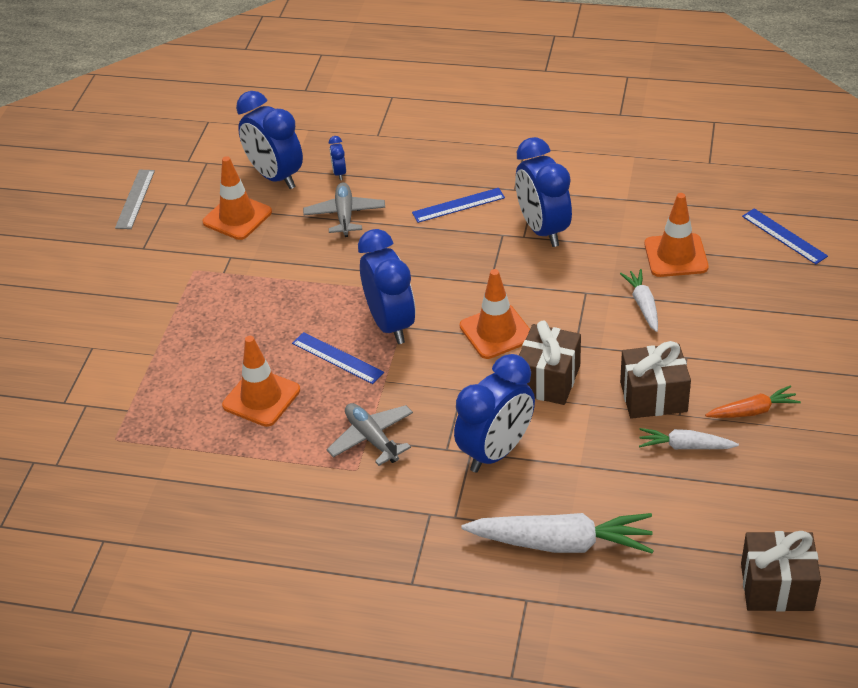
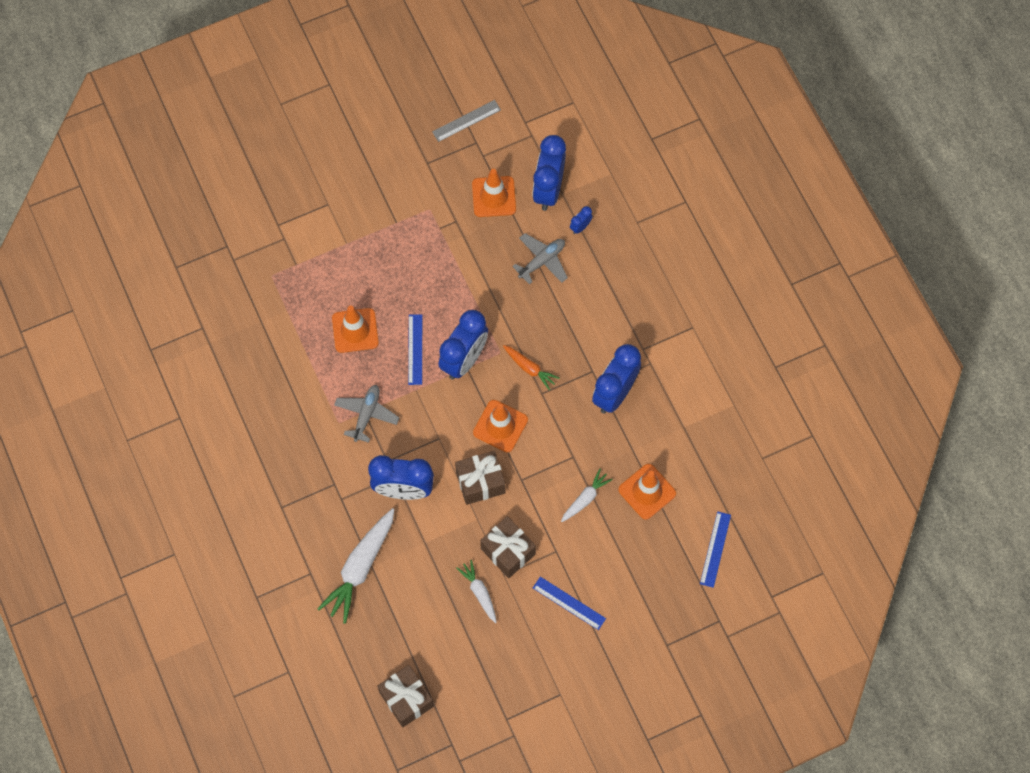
camera: 50 degrees right, 25 degrees up
blue ruler [412,188,505,223] -> blue ruler moved to [533,577,606,630]
white carrot [462,513,654,554] -> white carrot turned 60 degrees clockwise [317,508,395,624]
orange carrot [705,386,801,418] -> orange carrot moved to [503,345,559,390]

